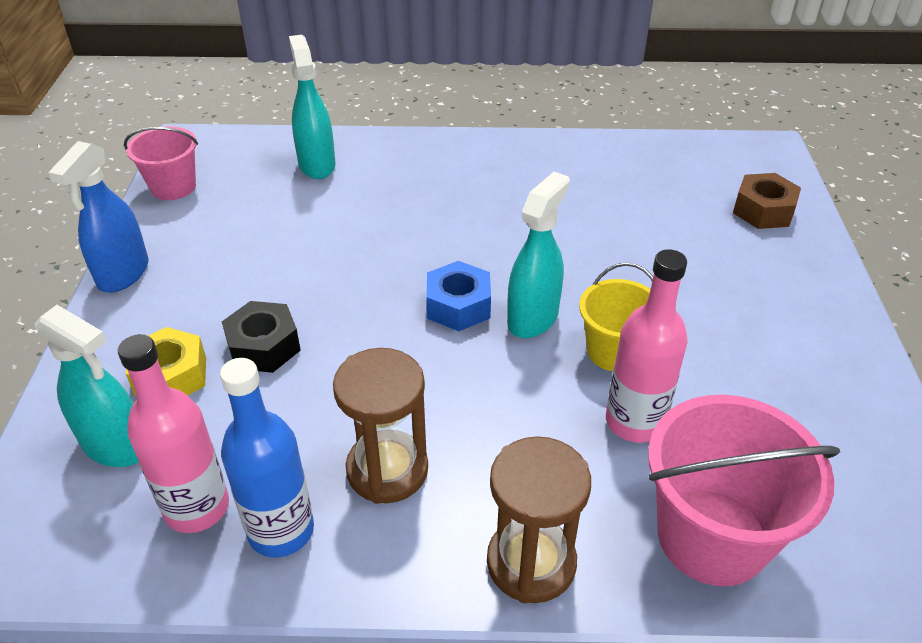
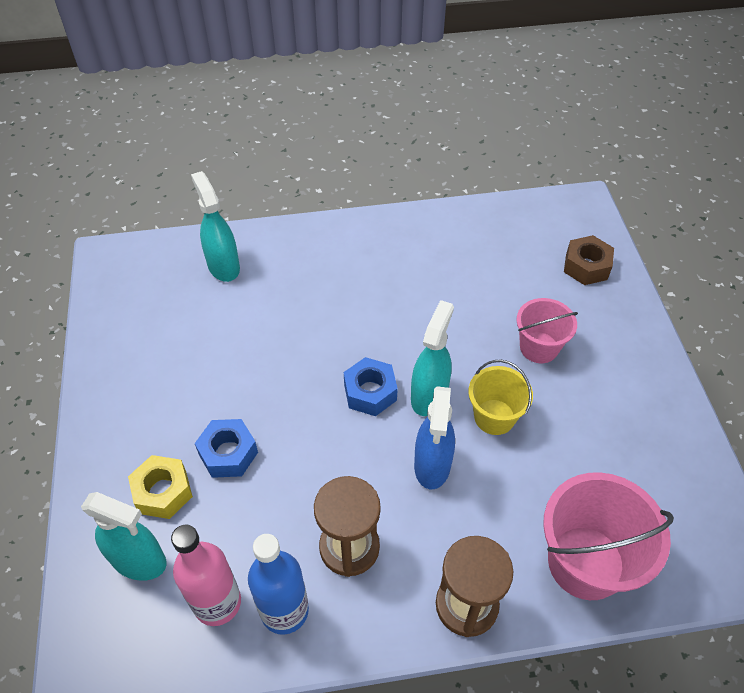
camera: 10 degrees left, 10 degrees up
blue spray bottle [48,141,148,293] -> blue spray bottle moved to [414,386,455,489]
pink bucket [124,127,198,200] -> pink bucket moved to [516,298,578,363]
black nut [222,301,301,373] -> blue nut [195,419,258,478]
pink bottle [606,249,688,443] -> none

